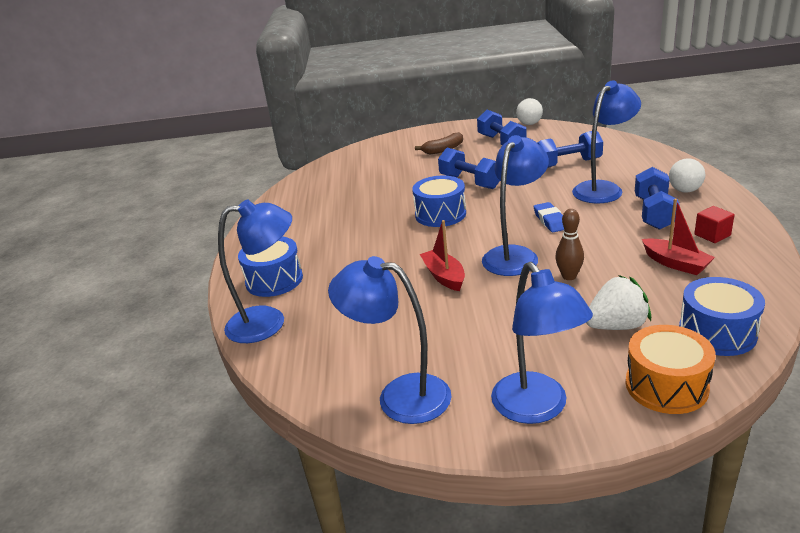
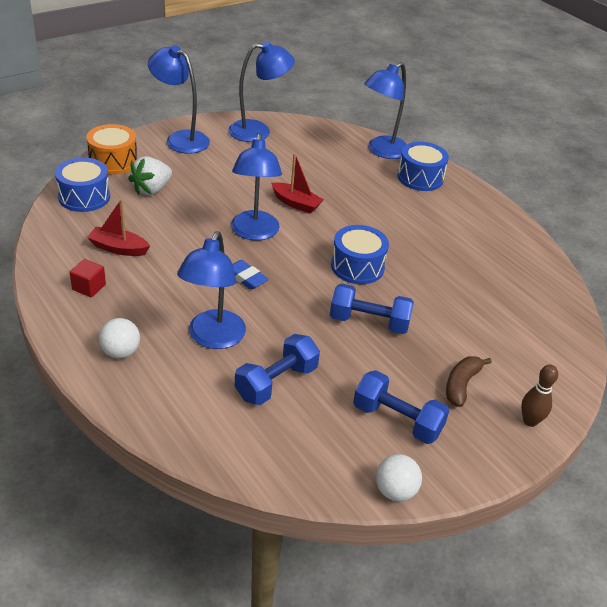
camera: 140 degrees right, 10 degrees up
brown bowling pin [555,209,584,280] -> brown bowling pin moved to [521,364,558,427]
blue dumbbell [635,167,680,230] -> none

